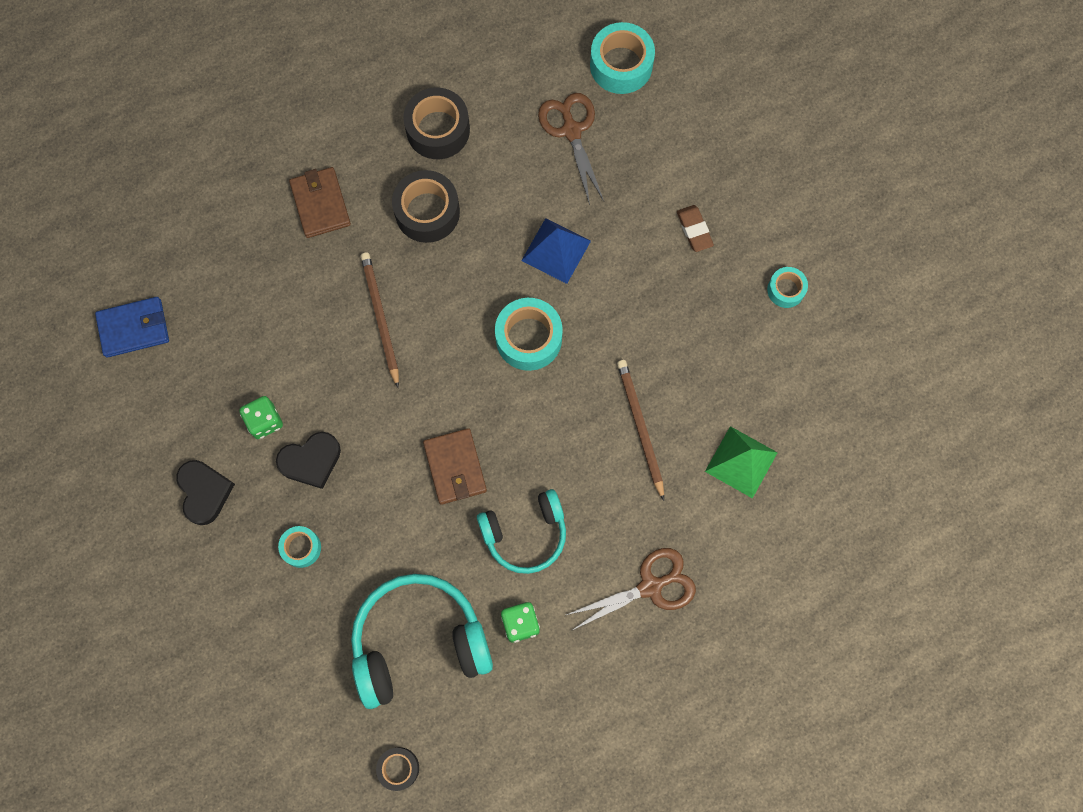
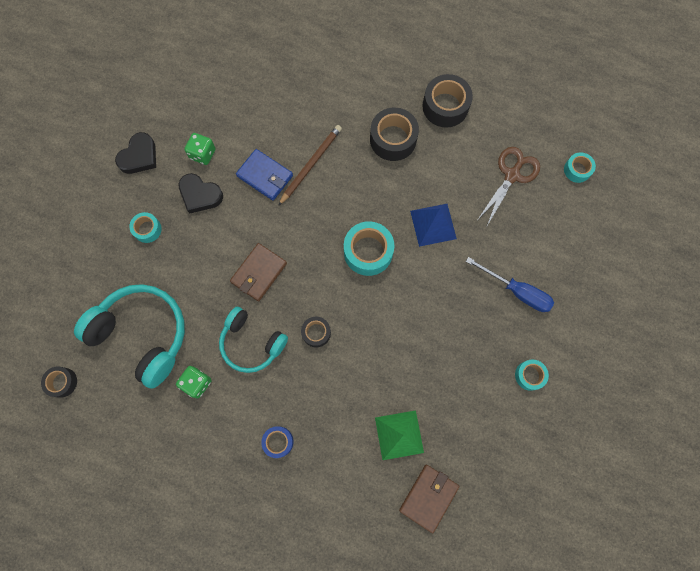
camera: 50 degrees right, 0 degrees up
blue wallet [95,297,169,358] -> blue wallet moved to [236,149,293,201]
brown wallet [289,167,351,238] -> brown wallet moved to [399,465,459,533]
brown scissors [566,548,696,631] -> blue tape [261,426,294,458]
turquoise tape [590,22,655,94] -> turquoise tape [564,152,596,183], size x0.57
brown pencil [617,360,664,501] -> none
brown eraser [677,205,714,252] -> blue screwdriver [466,257,554,312]
none -> black tape [301,317,331,347]

